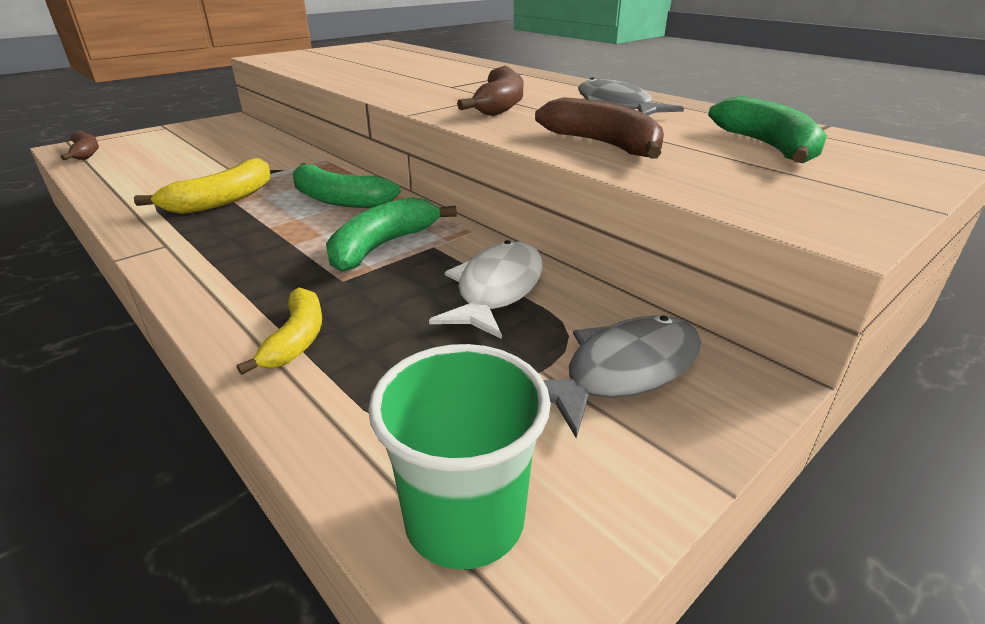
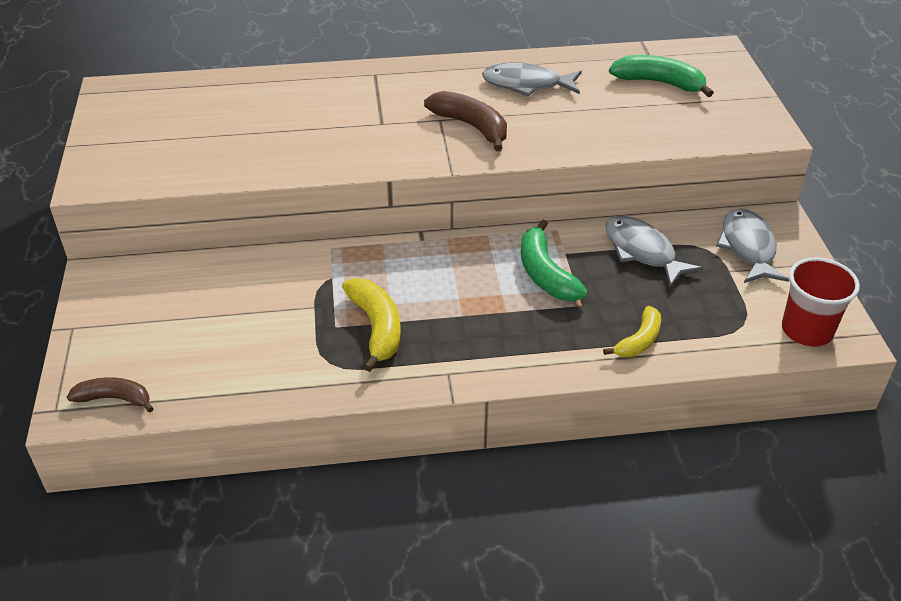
camera: 55 degrees left, 10 degrees up
yellow banana [237,287,322,375] -> yellow banana turned 90 degrees clockwise [603,306,661,357]
green banana [292,163,401,208] -> none
green cup [368,344,551,570] -> red cup [782,257,860,347]
white fish [429,240,543,339] -> grey fish [606,216,703,287]
brown banana [535,97,664,159] -> none

